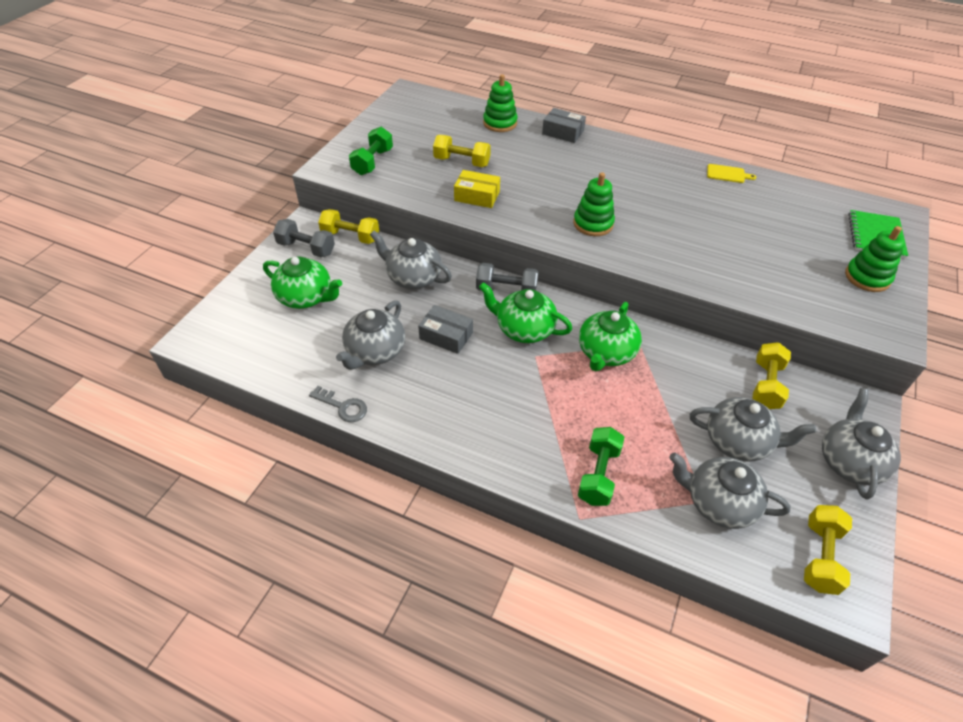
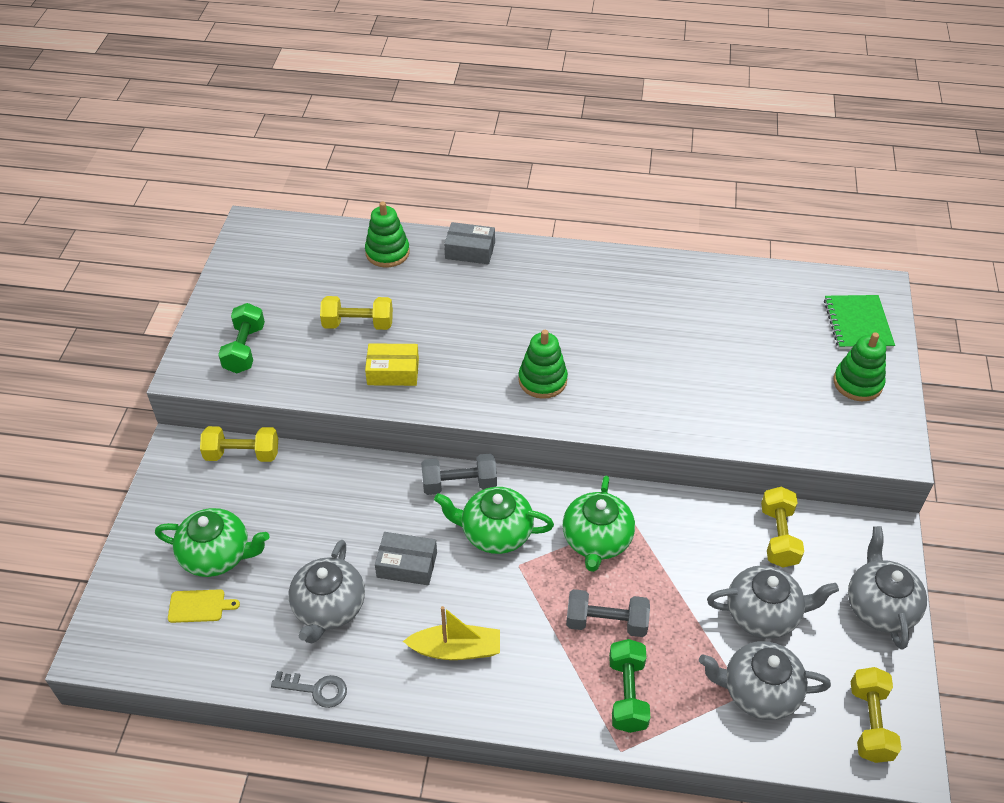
camera: 15 degrees left, 0 degrees up
grey dumbbell [273,219,335,257] -> grey dumbbell moved to [566,589,650,637]
grey teapot [370,231,452,289] -> none
yellow cutting board [707,164,756,183] -> yellow cutting board moved to [168,589,240,623]
none -> yellow boat [403,606,500,660]

